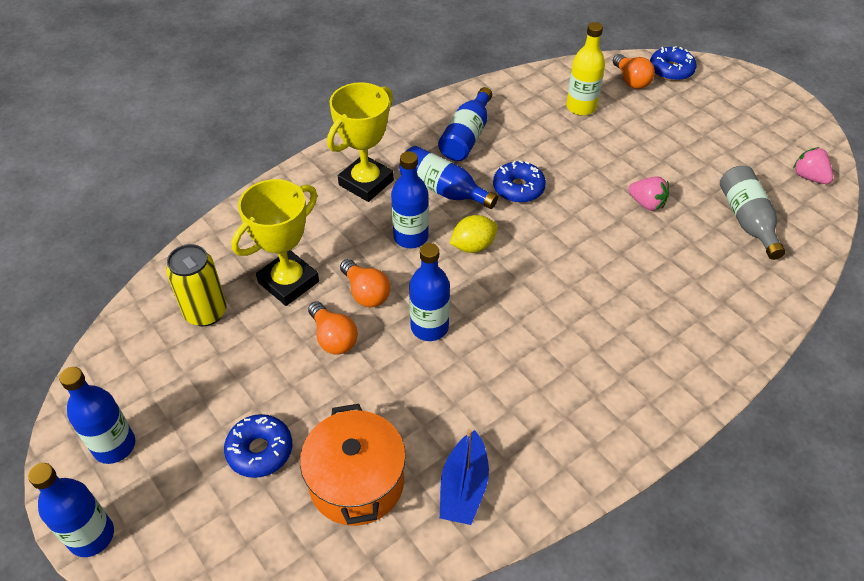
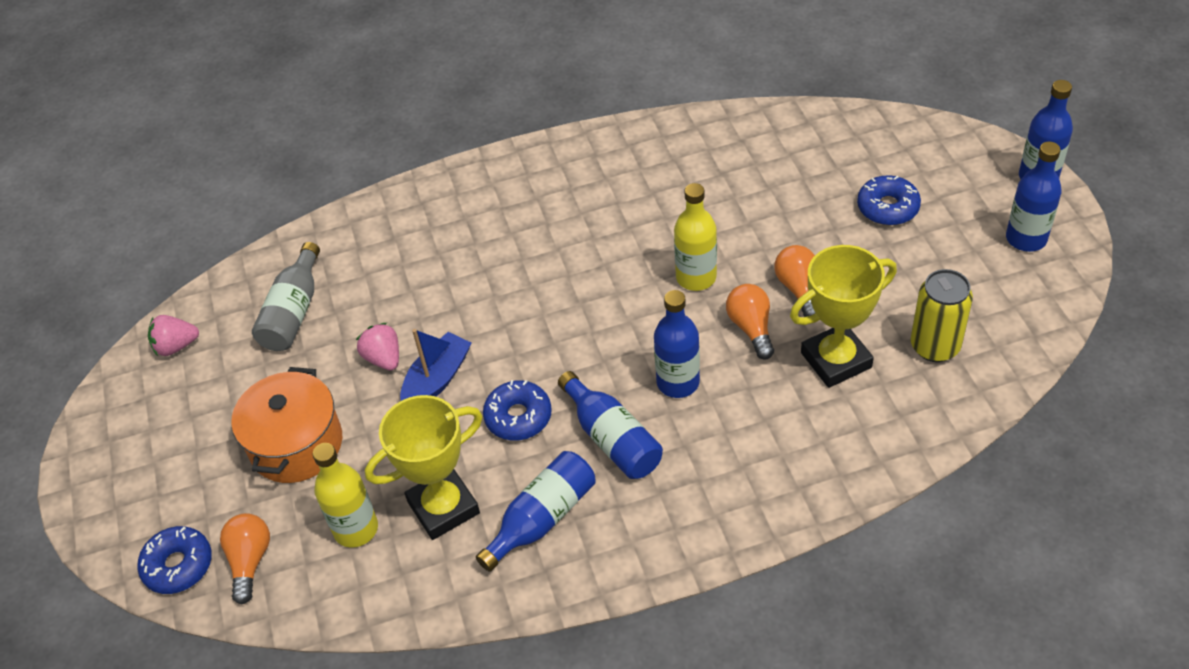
camera: 155 degrees left, 0 degrees up
orange pot [300,404,406,526] -> orange pot moved to [231,367,342,483]
yellow trophy [327,82,394,202] -> yellow trophy moved to [365,395,482,540]
blue bottle [409,243,450,341] -> yellow bottle [674,183,717,291]
blue boat [440,429,489,525] -> blue boat moved to [400,329,471,401]
yellow lemon [449,215,498,253] -> none
pink strawberry [793,147,833,184] -> pink strawberry turned 90 degrees clockwise [148,315,199,356]

